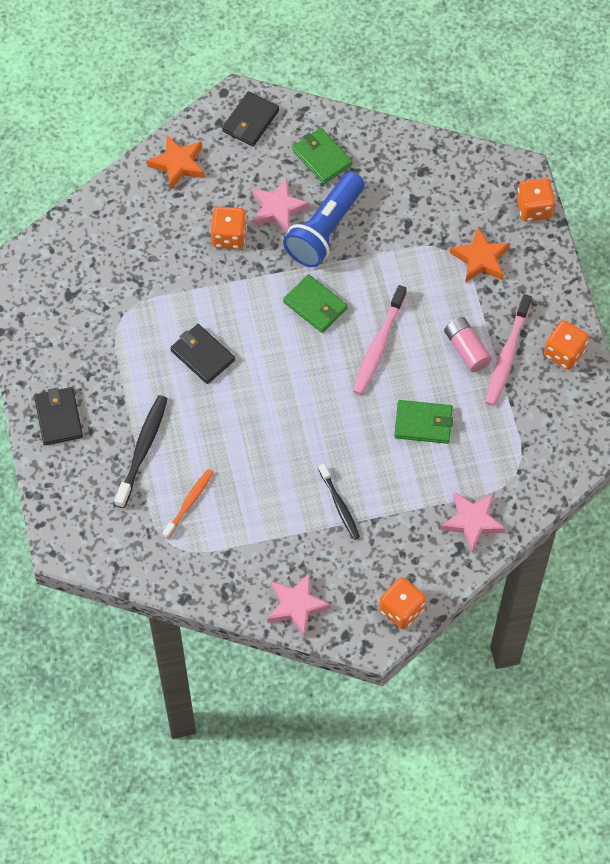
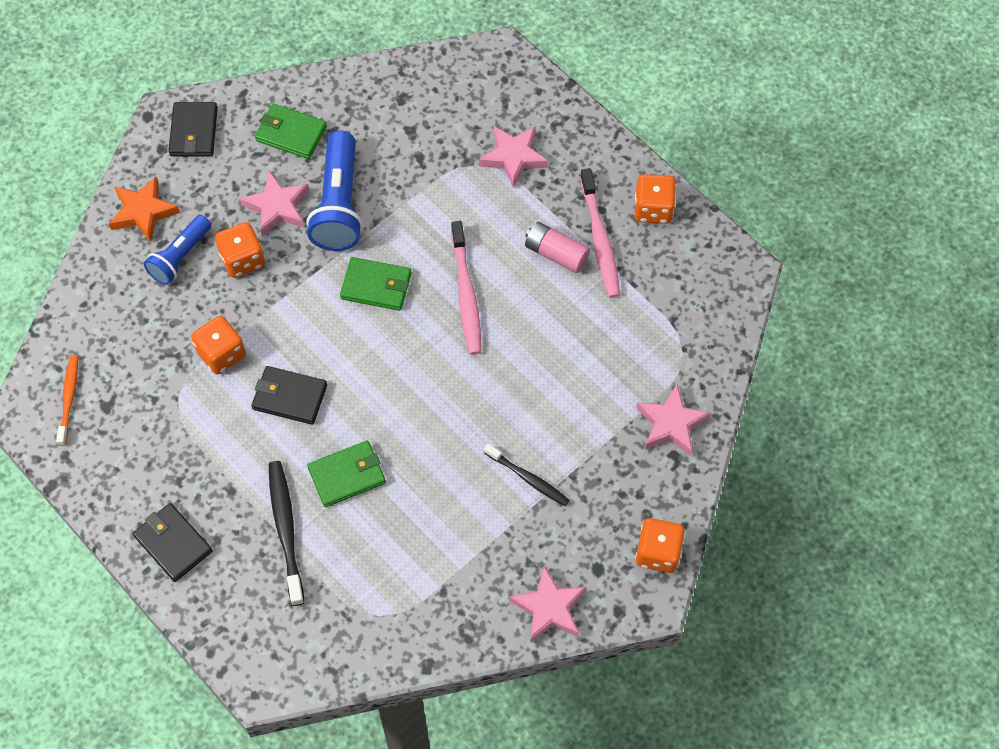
camera: 30 degrees left, 0 degrees up
orange toothbrush [162,469,213,539] -> orange toothbrush moved to [56,355,78,446]
green wallet [394,400,453,444] -> green wallet moved to [307,440,386,507]
orange star [450,227,510,283] -> pink star [479,126,548,188]
orange dice [517,178,555,222] -> orange dice moved to [191,316,246,375]
none -> blue flashlight [144,215,211,285]

